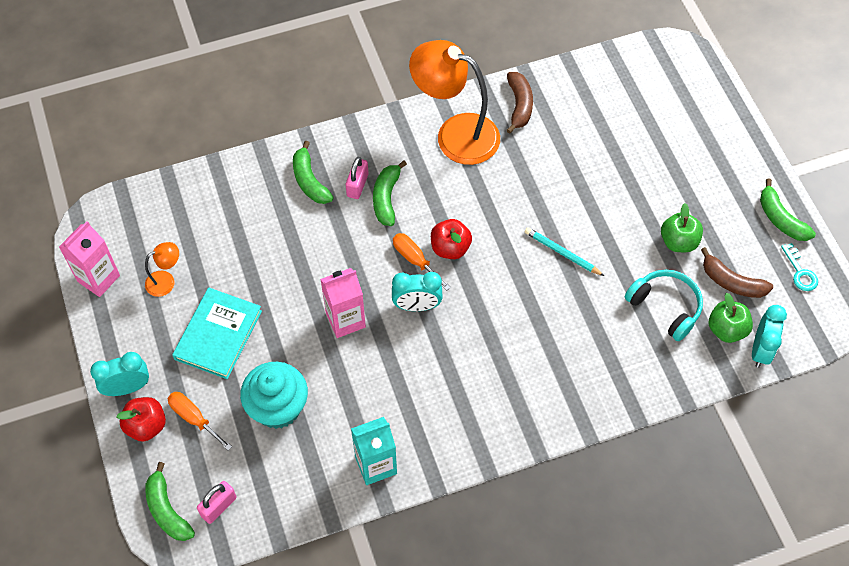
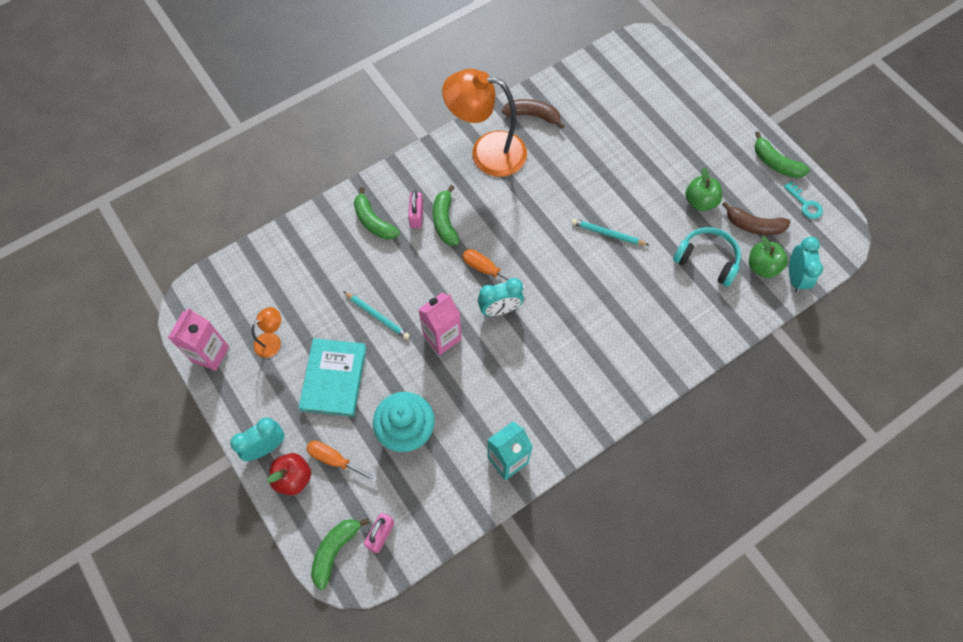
camera: 15 degrees left, 5 degrees up
green banana [145,462,195,541] -> green banana turned 75 degrees clockwise [311,518,369,590]
red apple [431,219,472,259] -> none
brown banana [507,72,533,134] -> brown banana turned 60 degrees counterclockwise [502,99,565,129]
none -> turquoise pencil [343,291,410,340]

